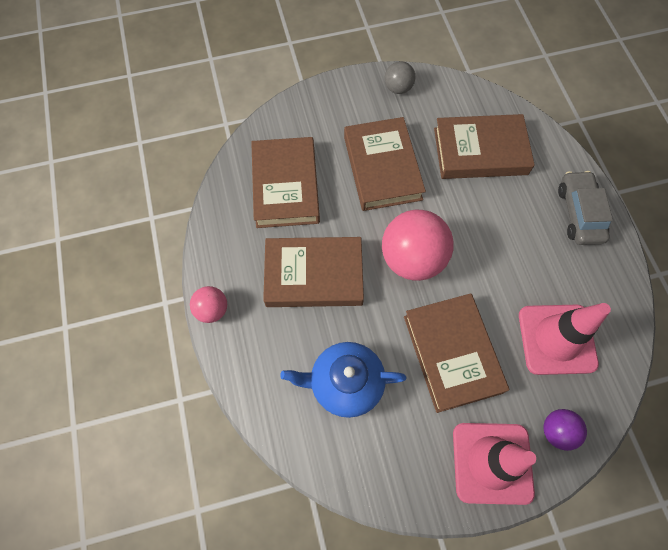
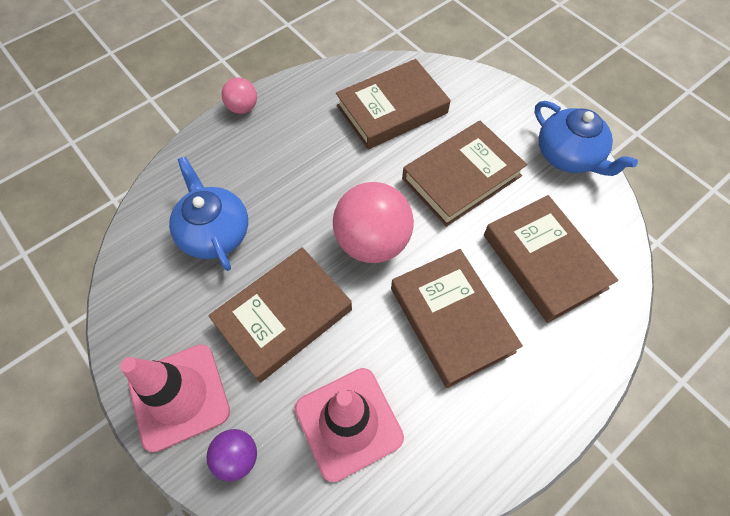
camera: 65 degrees right, 5 degrees down
brown book [263,237,364,307] -> brown book moved to [391,249,523,388]
grey ball [385,61,415,94] -> blue teapot [535,101,638,176]
grey car [558,171,613,245] -> none

